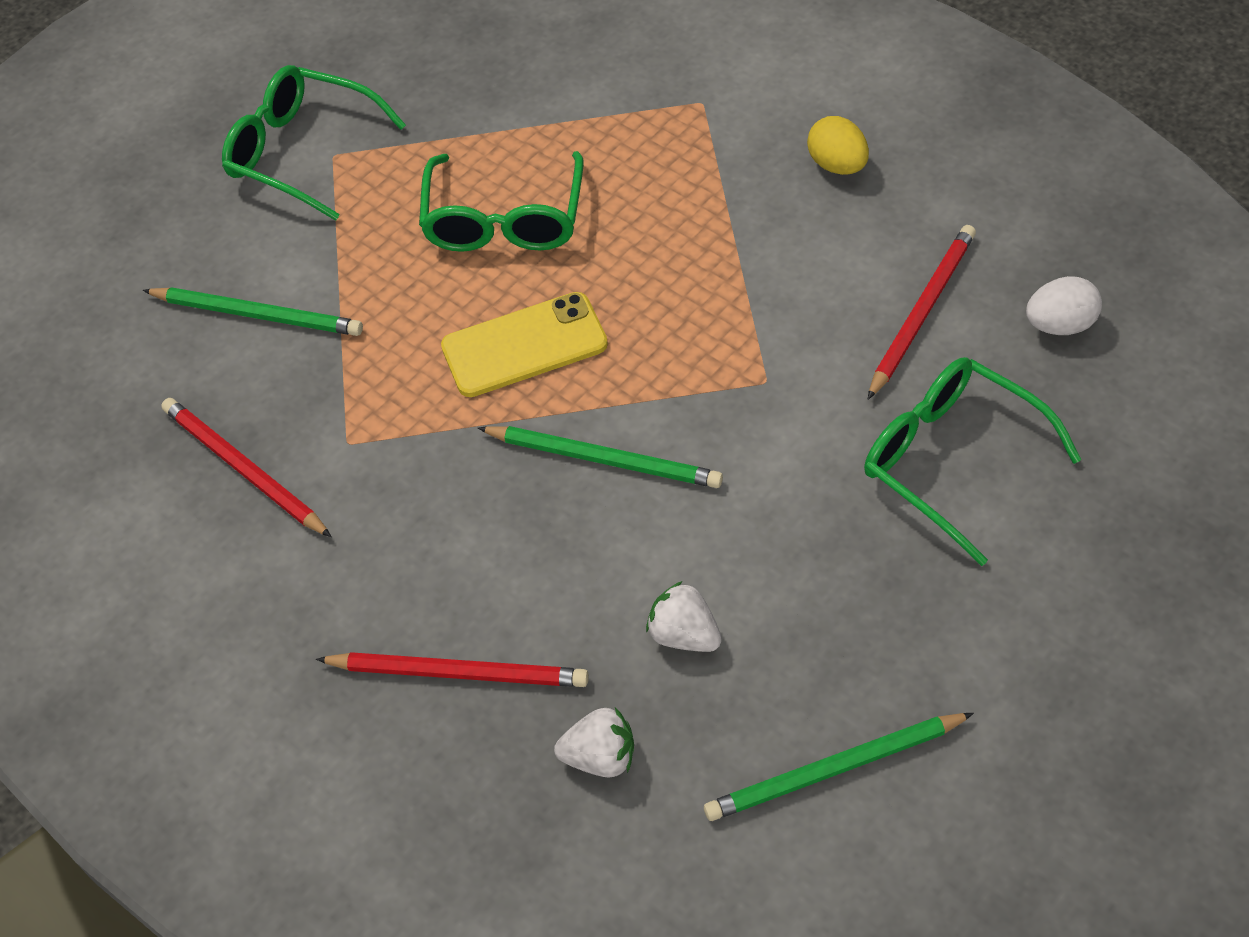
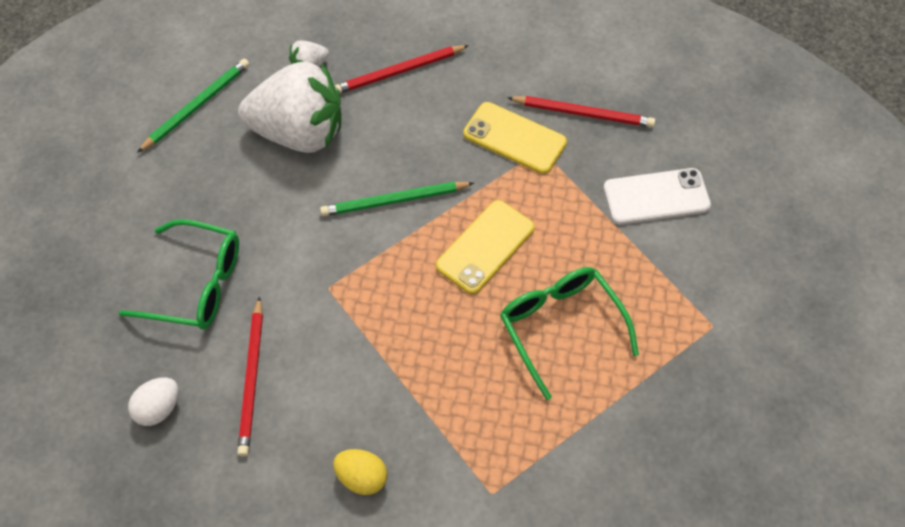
camera: 145 degrees right, 5 degrees up
green pencil [143,287,363,336] -> white phone [603,168,711,225]
green glasses [222,65,406,221] -> none
white strawberry [646,581,722,652] -> white strawberry [238,61,341,153], size x2.44
none -> yellow phone [463,102,567,174]

